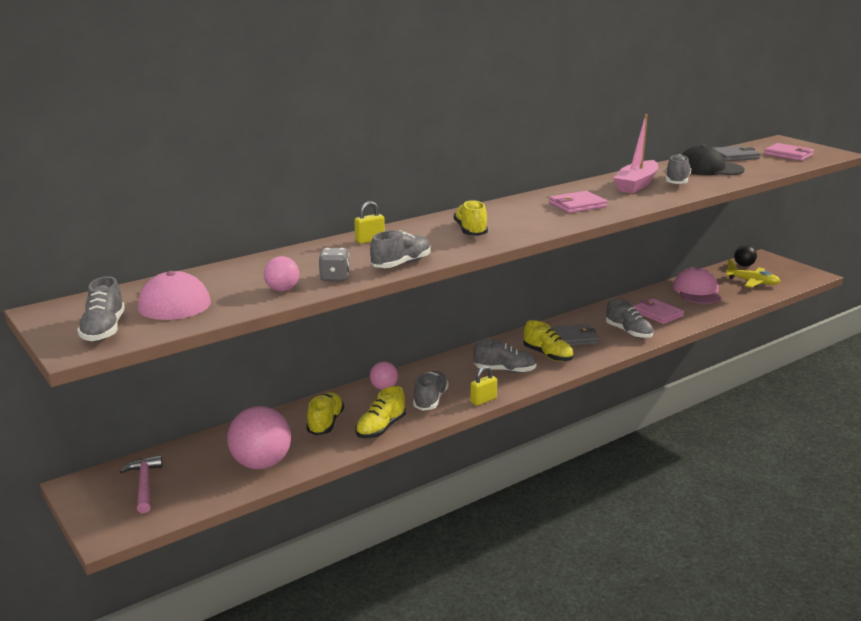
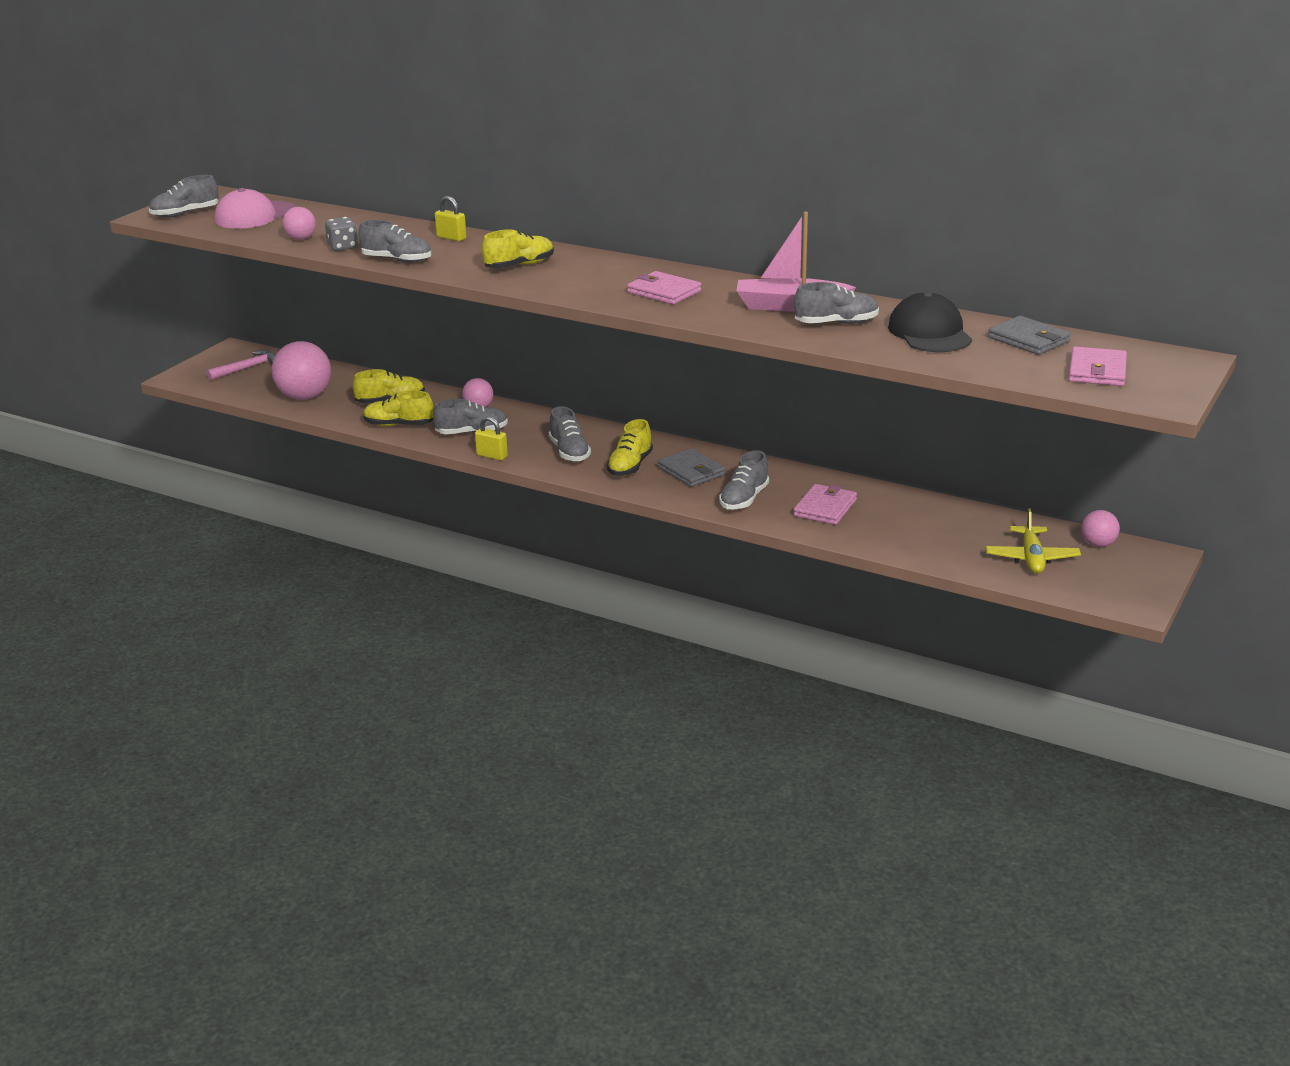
camera: 65 degrees right, 5 degrees up
pink cap [673,267,721,304] -> none
black ball [734,245,757,267] -> pink ball [1081,510,1120,547]

